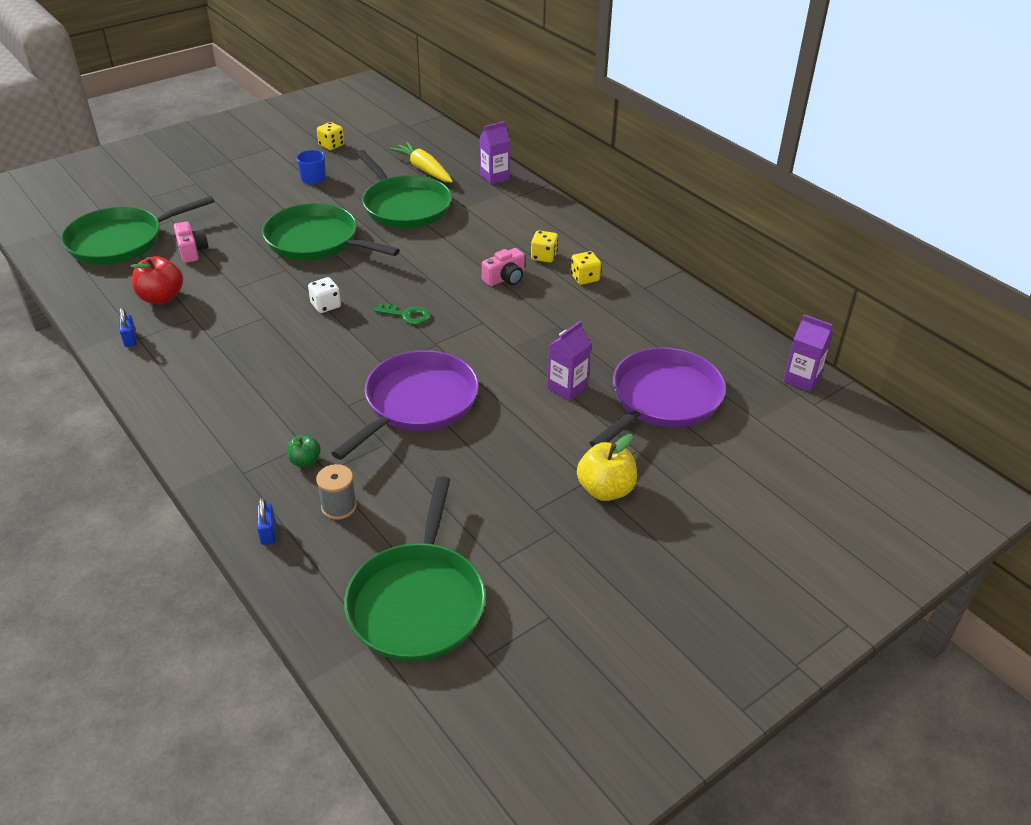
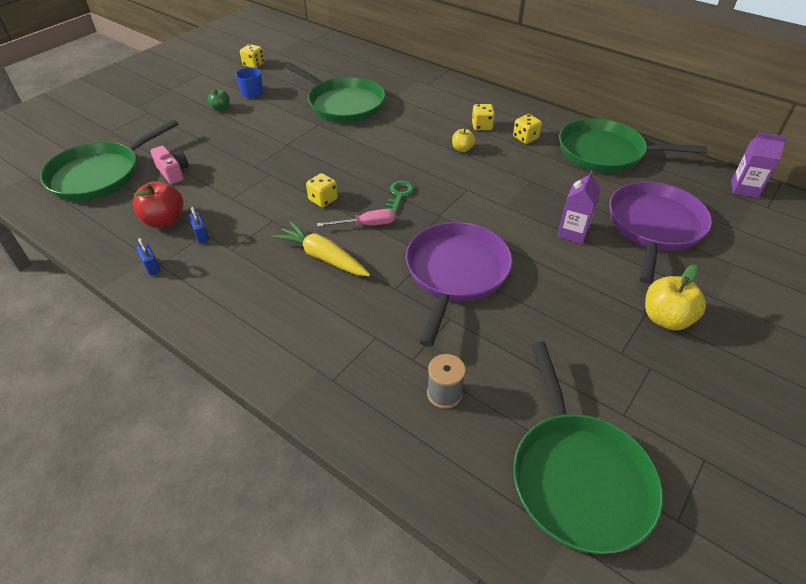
camera: 15 degrees left, 5 degrees up
blue padlock [257,498,276,545] -> blue padlock moved to [189,206,209,243]
green pan [262,203,400,260] -> green pan moved to [559,118,707,173]
green apple [286,434,321,467] -> green apple moved to [208,89,230,111]
white dice [308,277,341,313] -> yellow dice [306,173,338,207]
green key [374,303,430,325] -> green key turned 75 degrees counterclockwise [385,181,415,214]
yellow carrot [389,142,453,182] -> yellow carrot moved to [272,222,370,276]
purple carton [480,121,510,185] -> none
pink camera [482,248,525,286] -> yellow apple [452,129,475,152]
none -> pink screwdriver [317,209,395,227]

